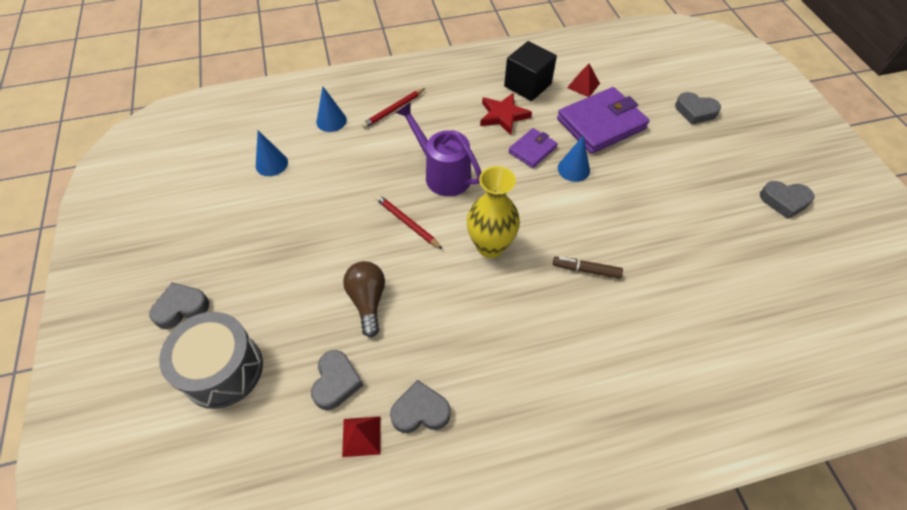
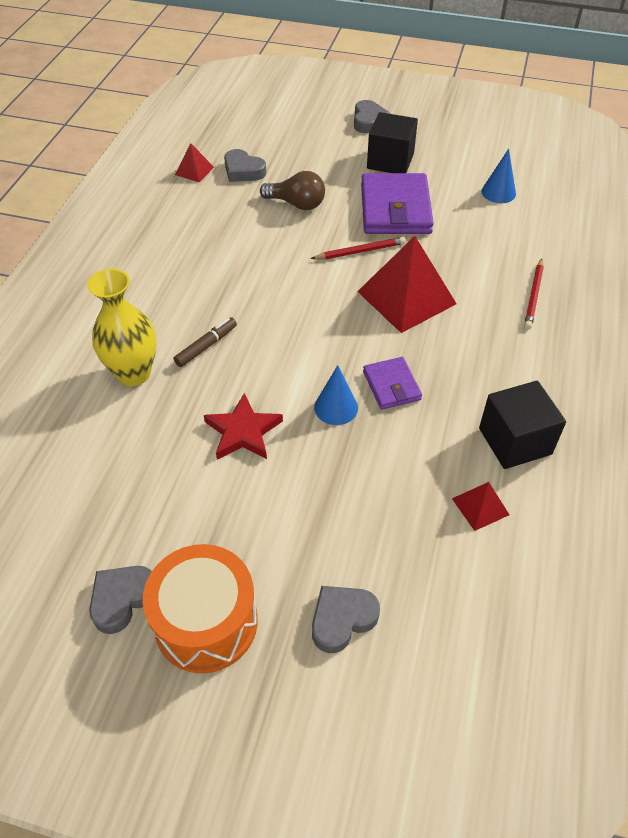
camera: 120 degrees right, 5 degrees down
grey drum [159,312,263,409] -> none
blue cone [316,86,347,132] -> none
red pencil [361,89,425,128] -> red pencil turned 150 degrees counterclockwise [524,258,544,330]
grey heart [390,380,450,433] -> none
purple watering can [396,102,482,196] -> red pyramid [357,236,457,333]
yellow vase [467,166,520,258] -> yellow vase moved to [87,269,156,386]
red star [480,93,532,135] -> red star moved to [204,393,283,460]
purple wallet [557,87,650,154] -> purple wallet moved to [361,173,434,234]
none -> orange drum [143,544,258,674]
none -> black cube [367,112,418,173]

